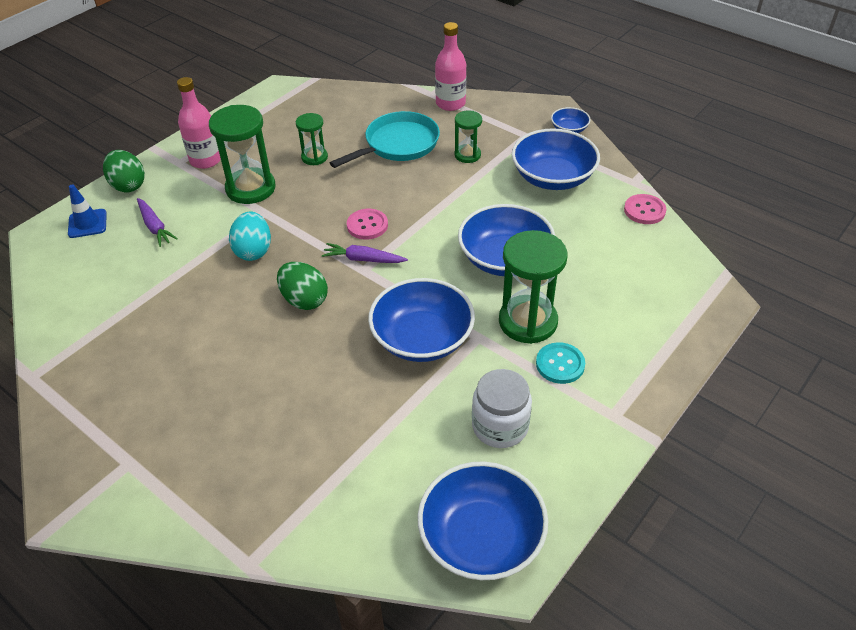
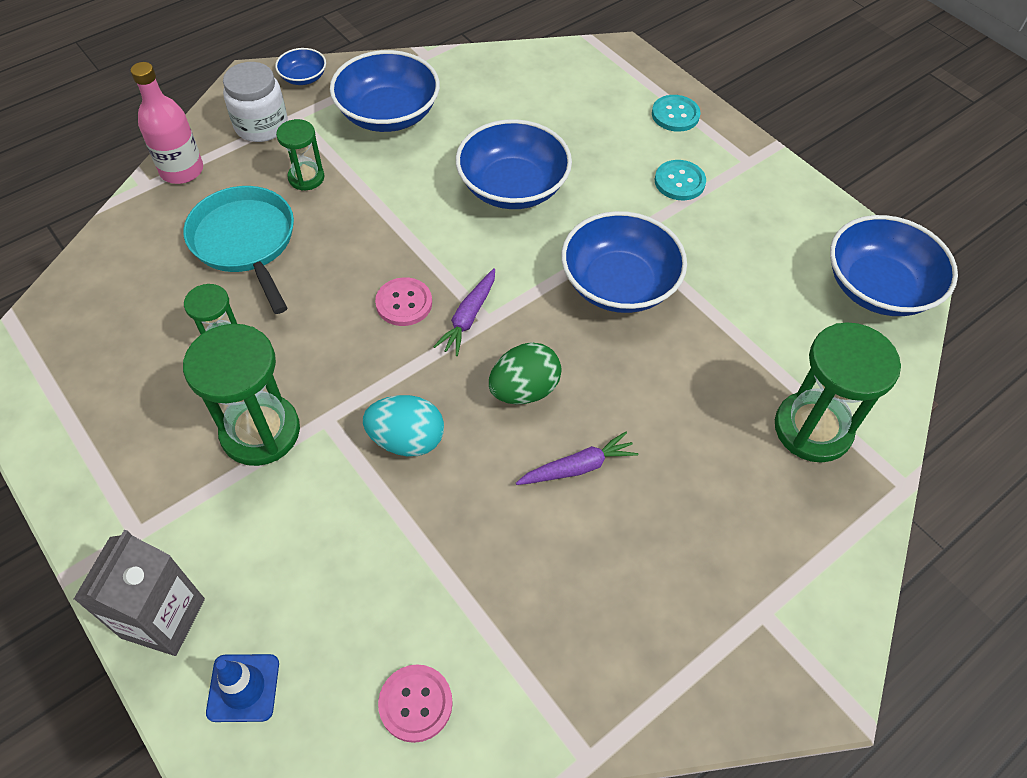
camera: 80 degrees left, 10 degrees up
green egg [103,150,145,193] -> grey carton [74,530,205,656]
purple carrot [137,198,178,247] -> purple carrot moved to [516,431,639,485]
pink bottle [177,77,221,169] -> none
white jar [472,369,532,448] -> white jar moved to [223,62,288,142]
green hourglass [499,230,568,344] -> green hourglass moved to [775,322,901,463]
pink button [624,194,667,224] -> pink button moved to [378,664,453,743]
none -> turquoise button [652,95,701,132]

